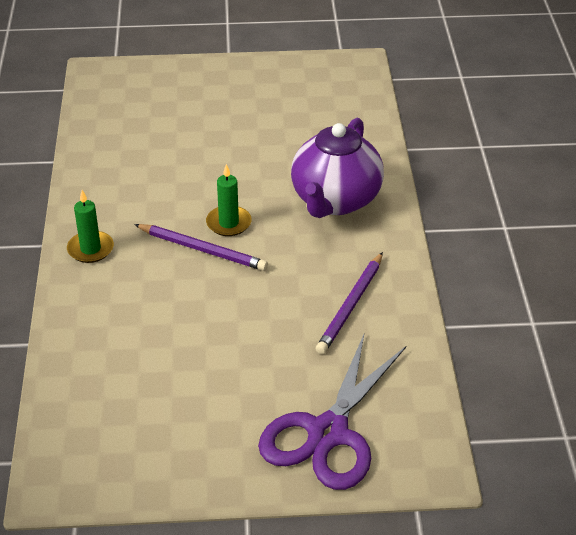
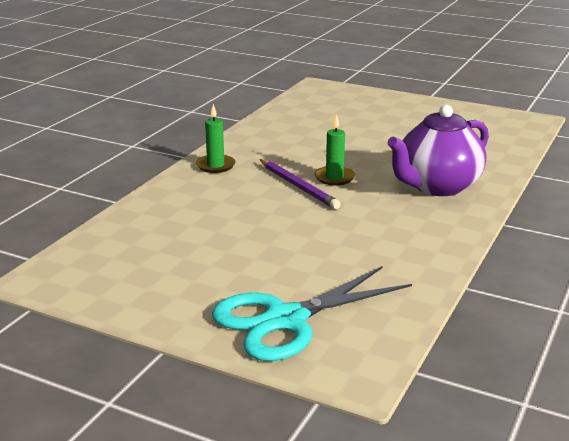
camera: 30 degrees right, 15 degrees down
purple scissors [258,335,406,490] -> turquoise scissors [212,266,412,361]
purple pencil [316,252,383,354] -> none

